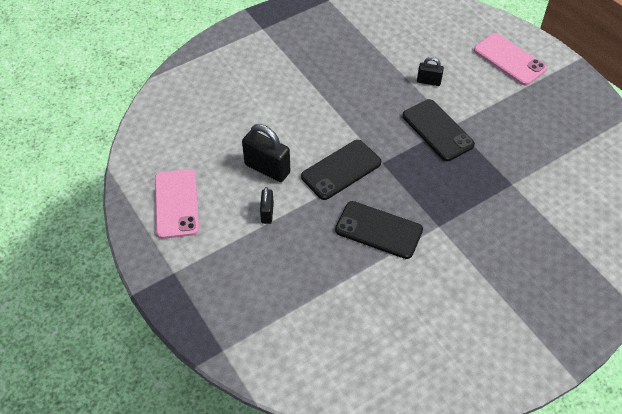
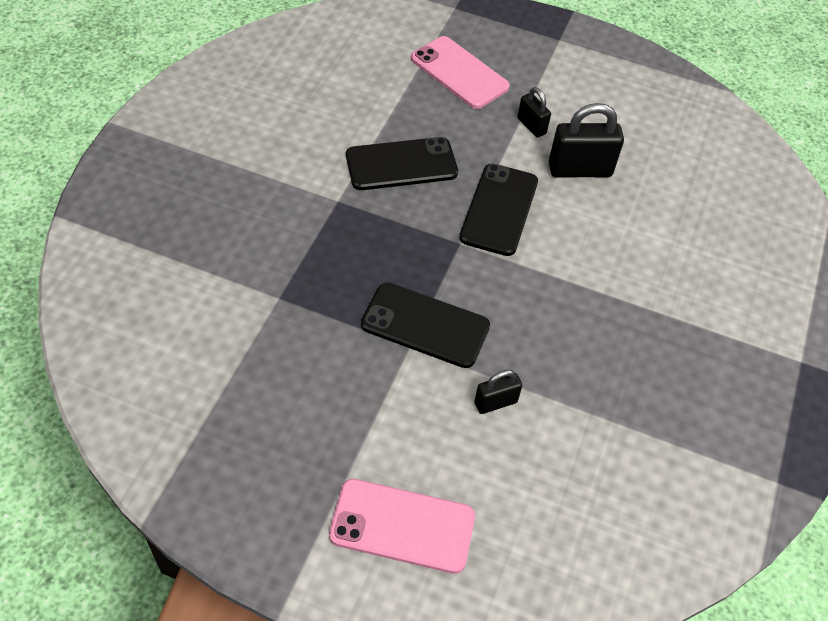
camera: 140 degrees right, 0 degrees up
pink phone [155,169,199,239] -> pink phone moved to [411,36,510,109]

